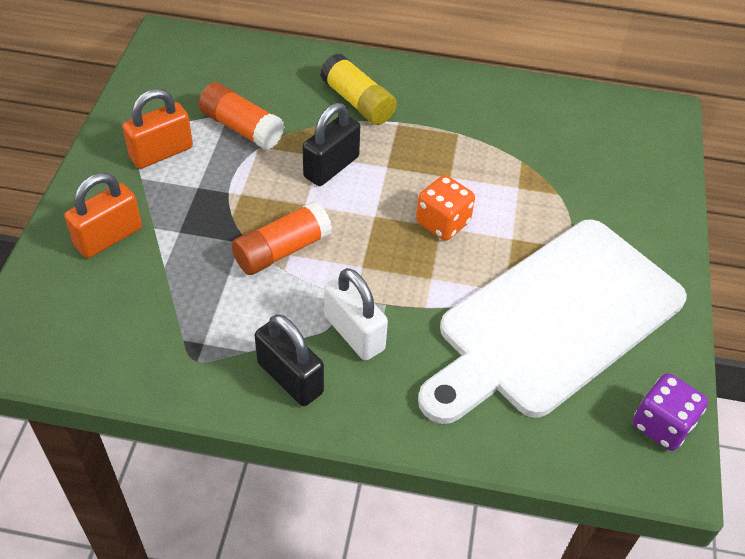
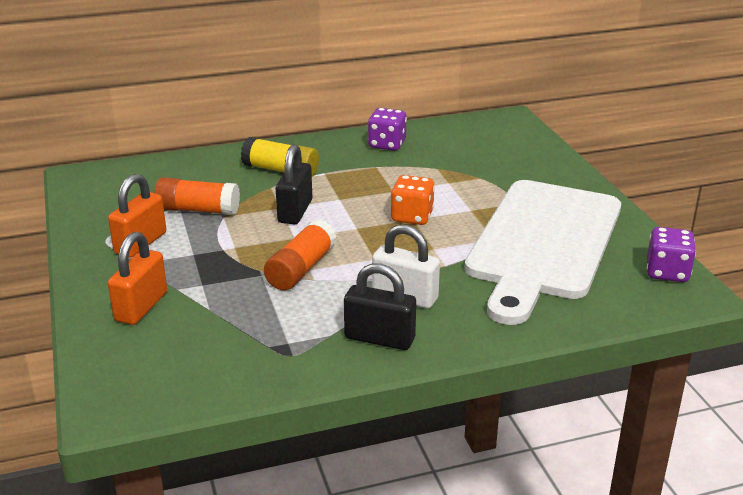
camera: 25 degrees left, 20 degrees down
none -> purple dice [368,108,407,151]

